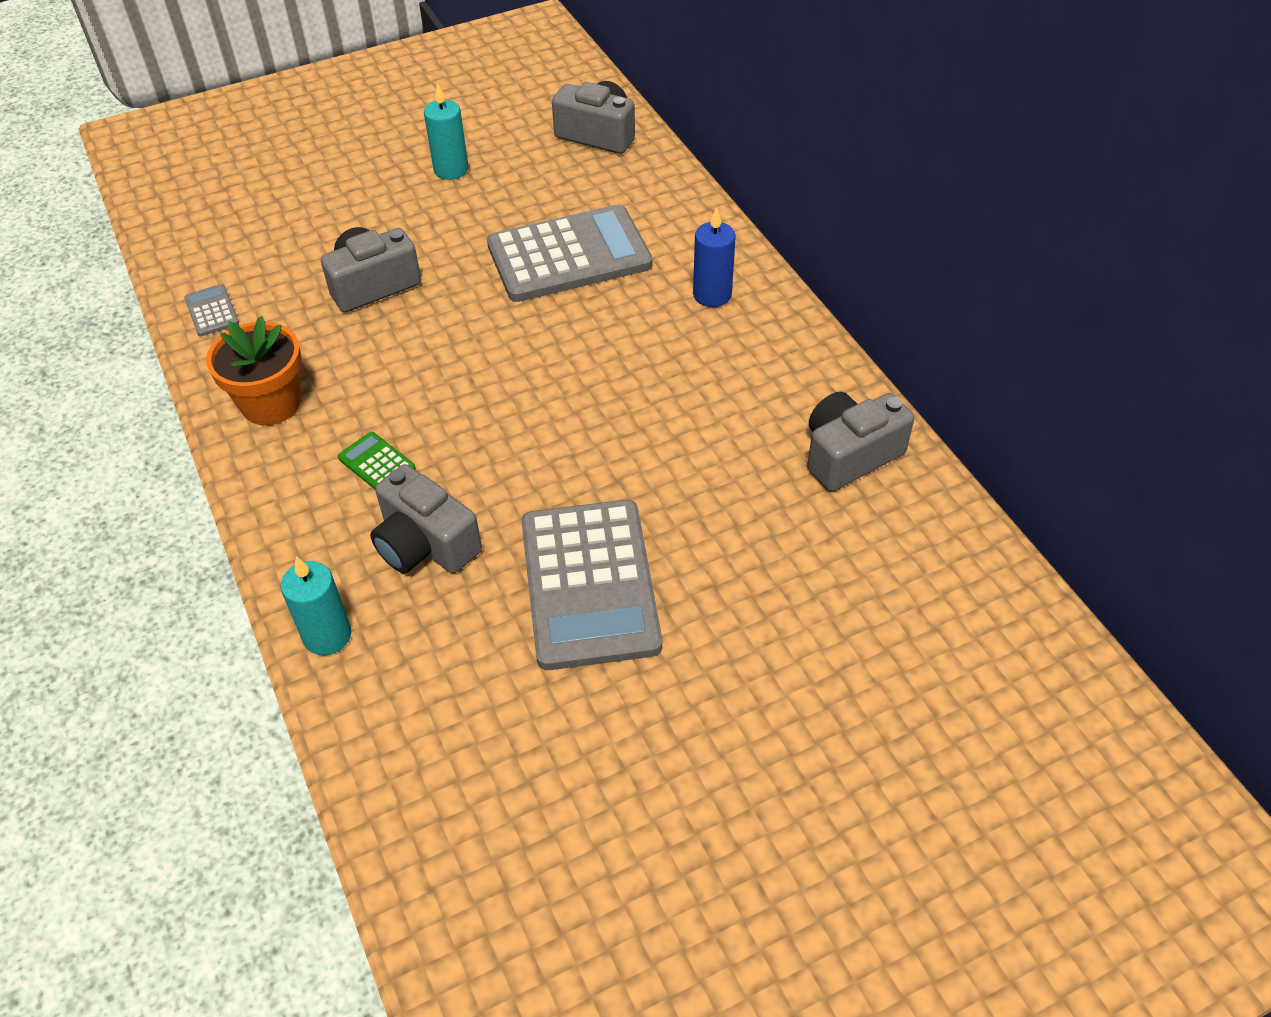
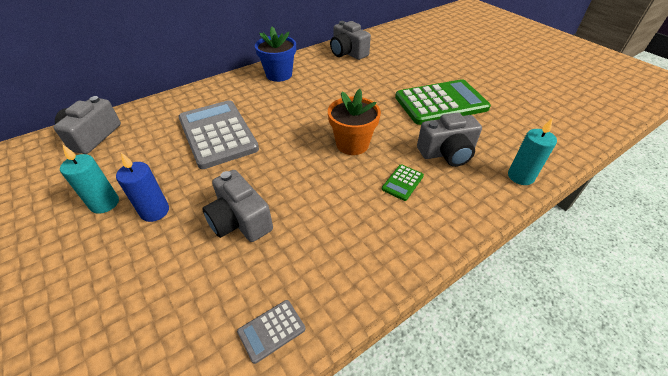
camera: 100 degrees left, 5 degrees down
orange flower pot [206,316,302,425] -> orange flower pot moved to [328,89,381,155]
grey camera [370,464,482,574] -> grey camera turned 45 degrees clockwise [417,112,482,167]
grey calculator [521,500,662,670] -> green calculator [395,79,491,125]
blue candle [693,207,736,307] -> blue candle moved to [116,153,169,222]
none -> blue flower pot [255,27,296,82]

